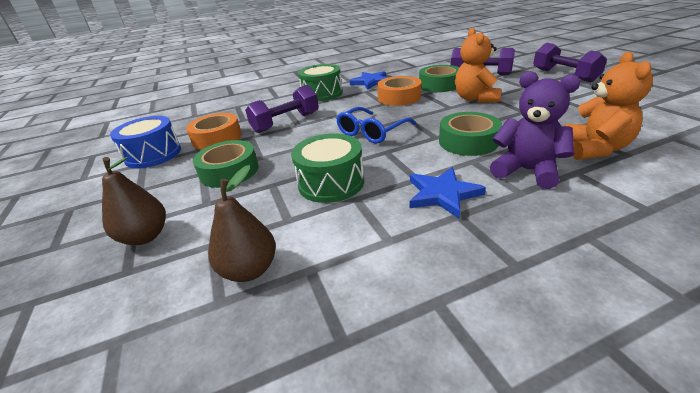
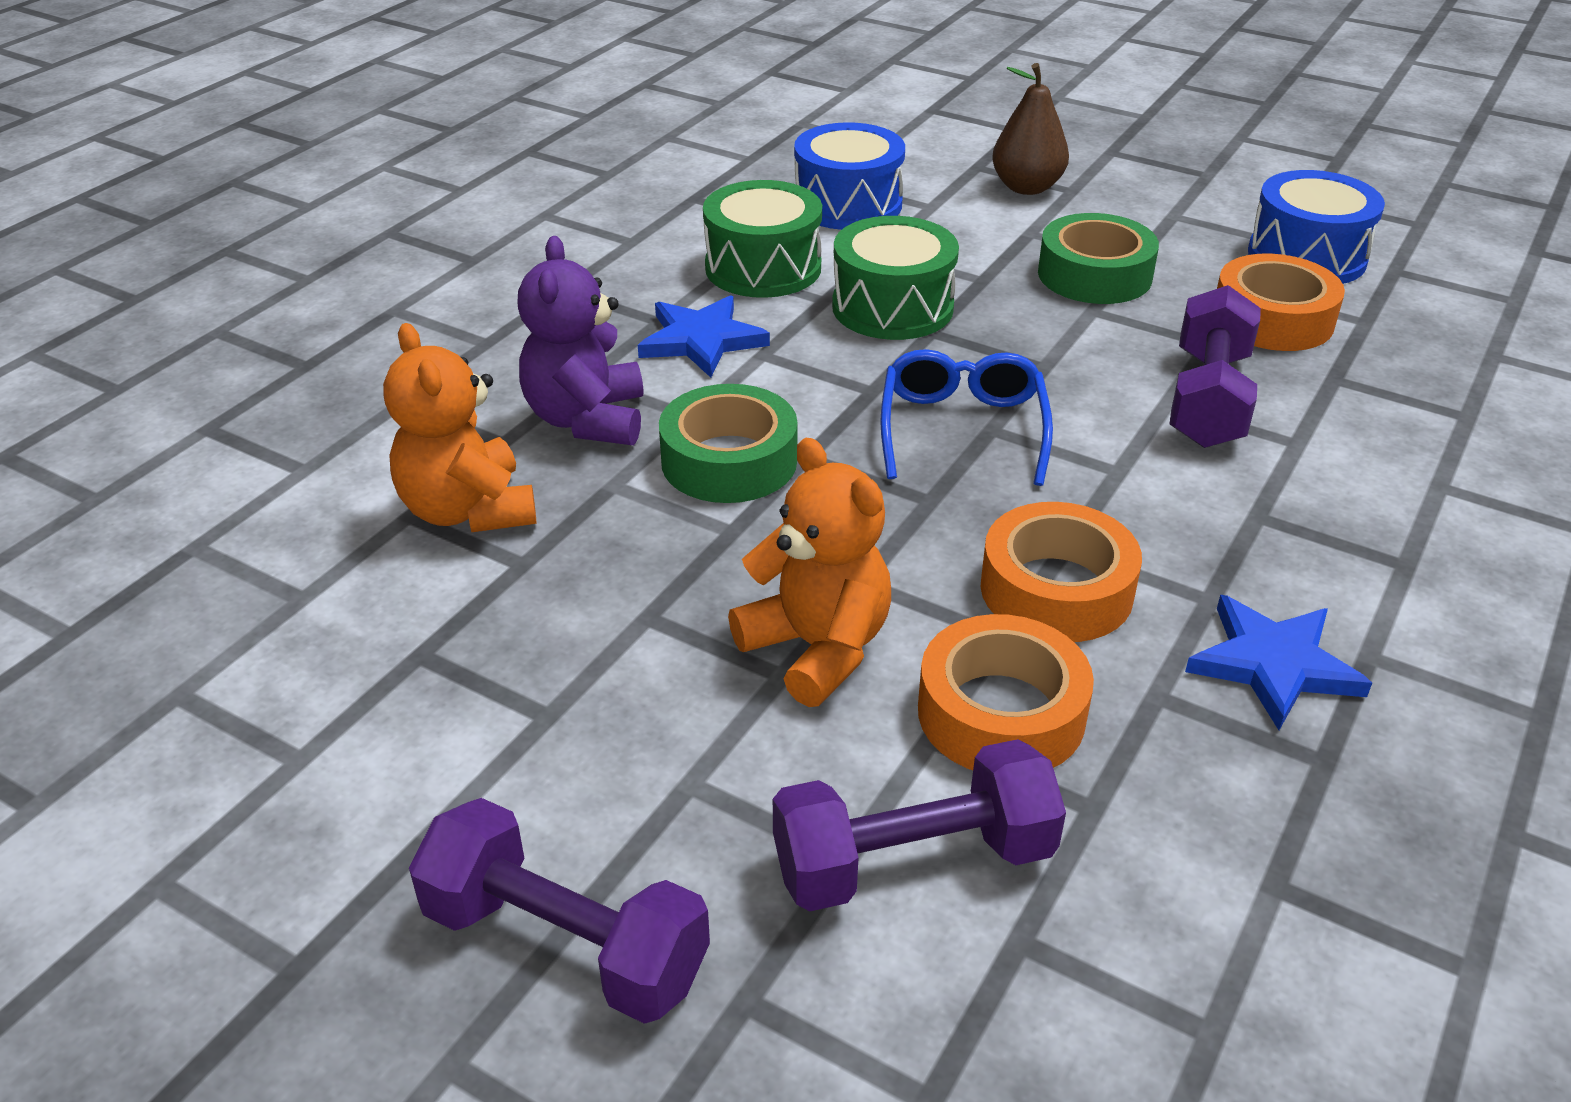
camera: 140 degrees right, 5 degrees up
brown pear [208,165,276,282] -> blue drum [794,122,905,230]
green drum [298,64,343,102] -> green drum moved to [703,180,822,298]
green tape [419,65,459,92] -> orange tape [918,614,1094,770]
purple teddy bear [490,71,581,189] -> purple teddy bear turned 90 degrees clockwise [518,236,643,445]

